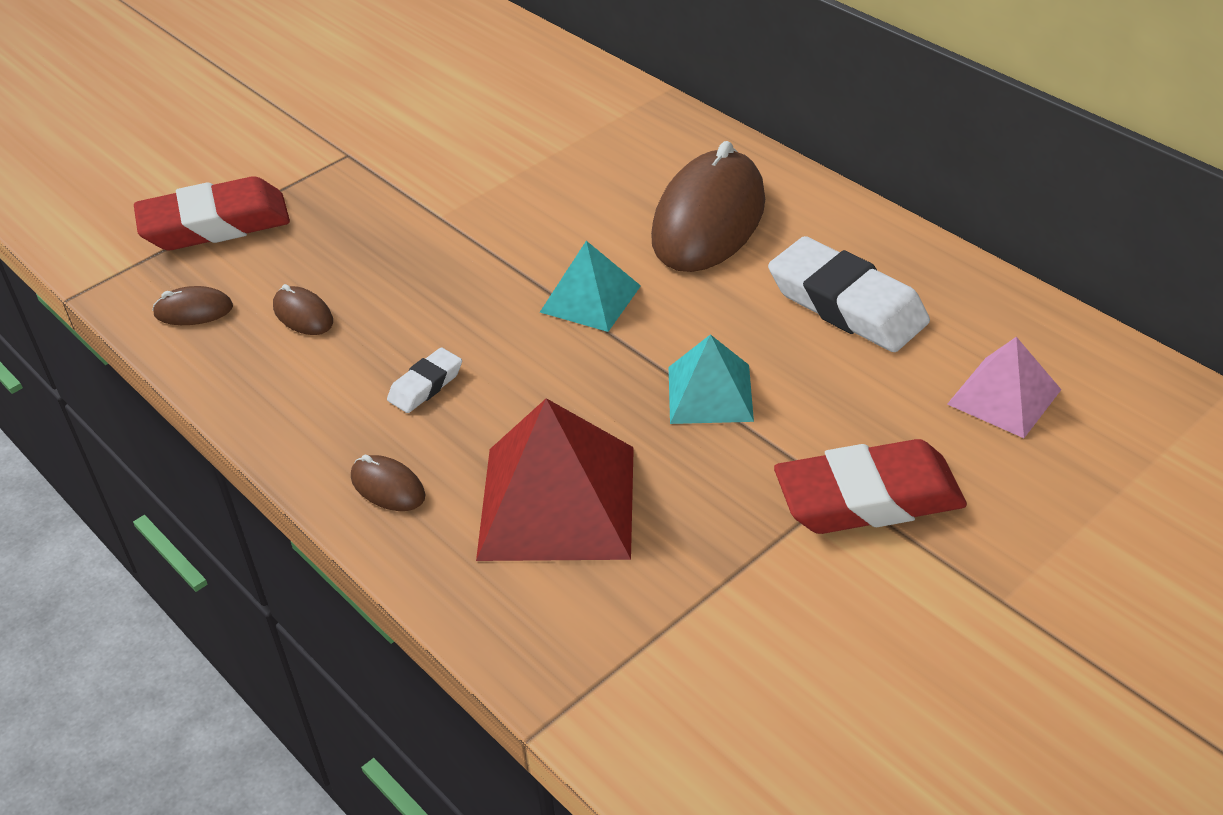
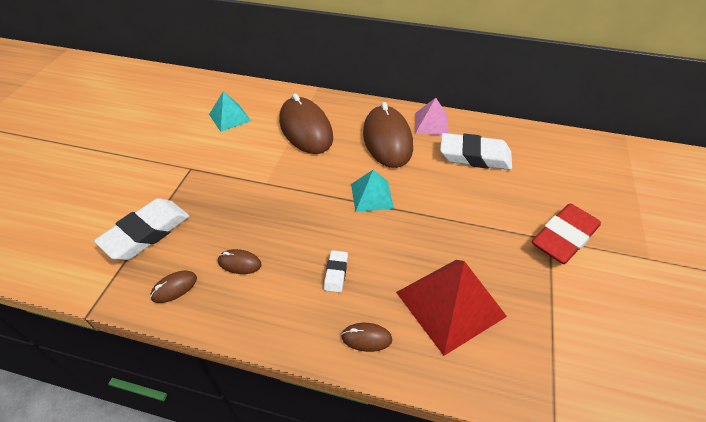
camera: 35 degrees left, 5 degrees up
red eraser [134,176,290,250] -> white eraser [94,198,189,260]
turquoise pyramid [669,334,754,424] -> turquoise pyramid moved to [209,91,251,132]
pink pyramid [947,337,1061,438] -> pink pyramid moved to [415,98,449,135]
none -> brown mouse [279,93,333,154]

